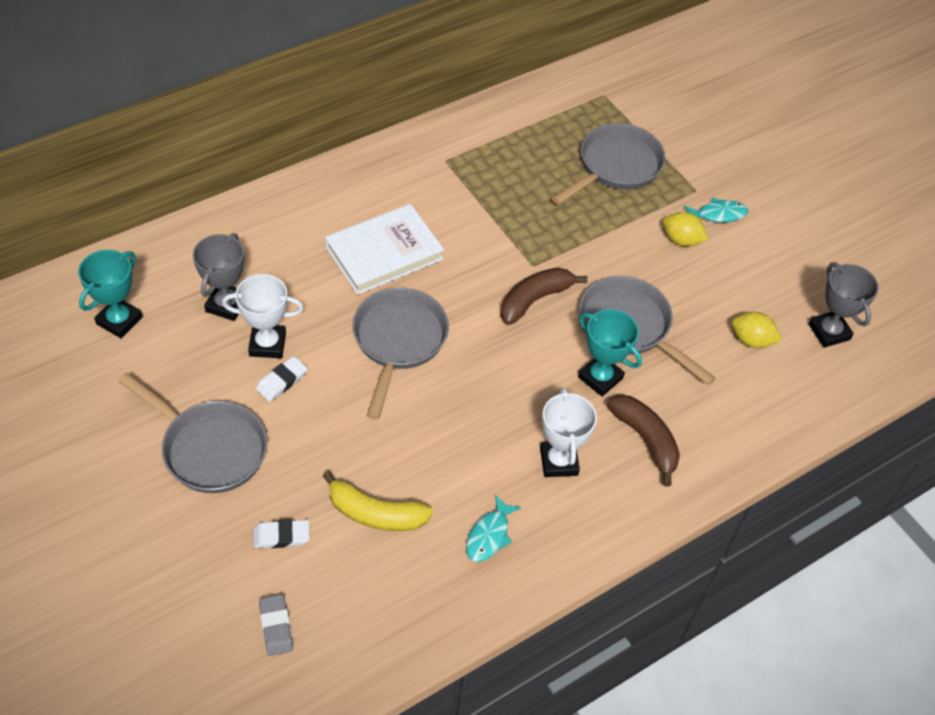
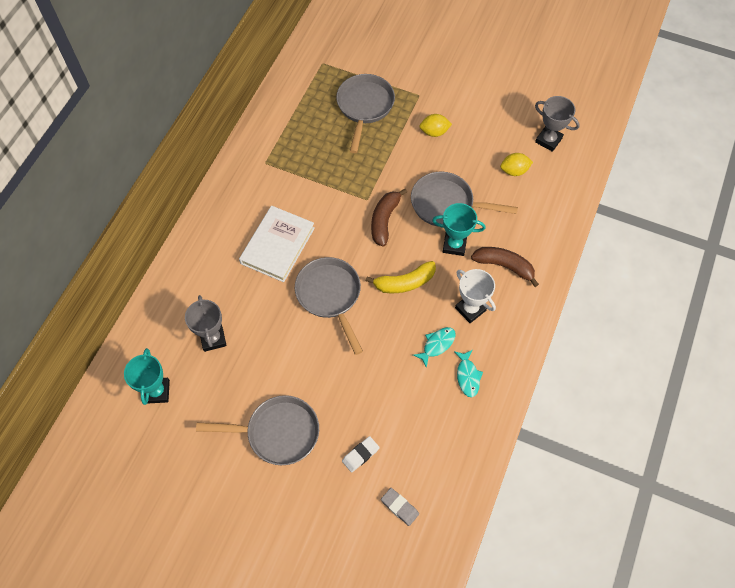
camera: 30 degrees left, 10 degrees up
white trophy [222,274,304,358] -> none
white eraser [256,356,307,402] -> none
yellow banana [323,471,433,531] -> yellow banana moved to [366,261,436,293]
turquoise fish [684,197,748,222] -> turquoise fish moved to [413,327,456,368]

